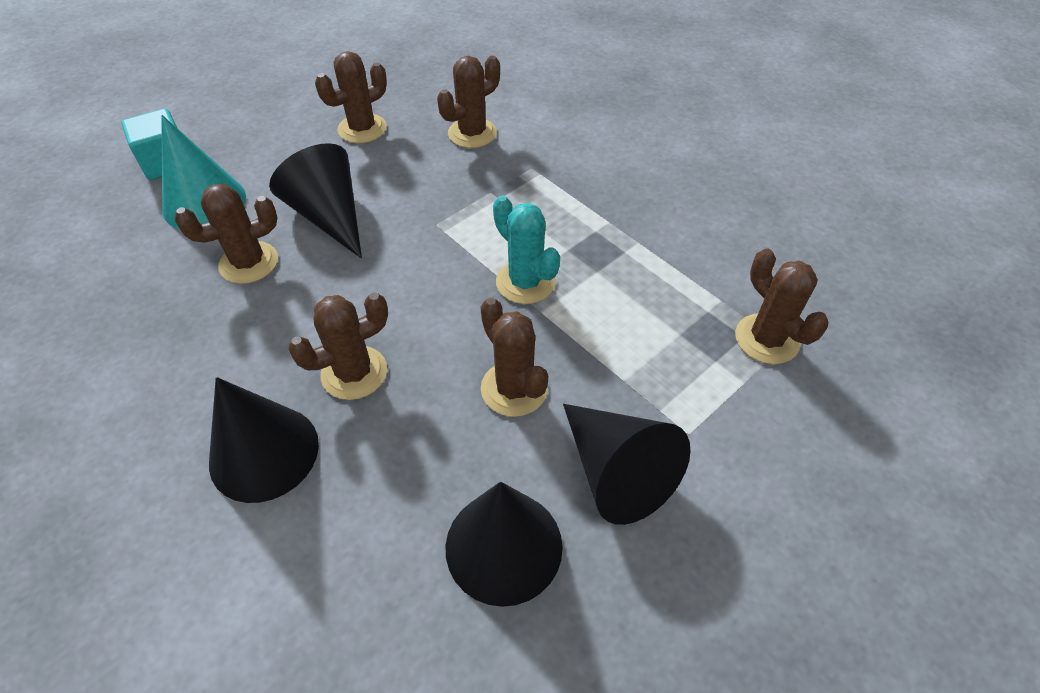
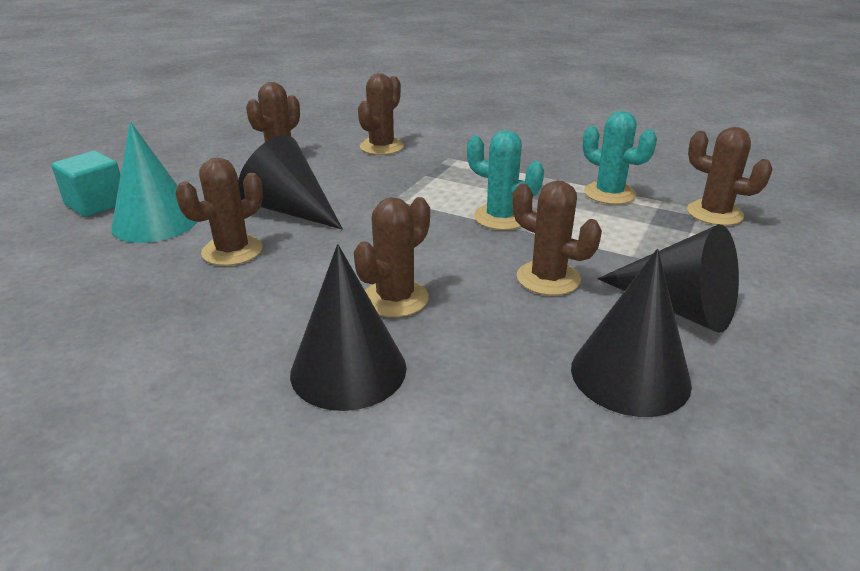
camera: 20 degrees left, 20 degrees down
none -> turquoise cactus [583,111,657,205]

